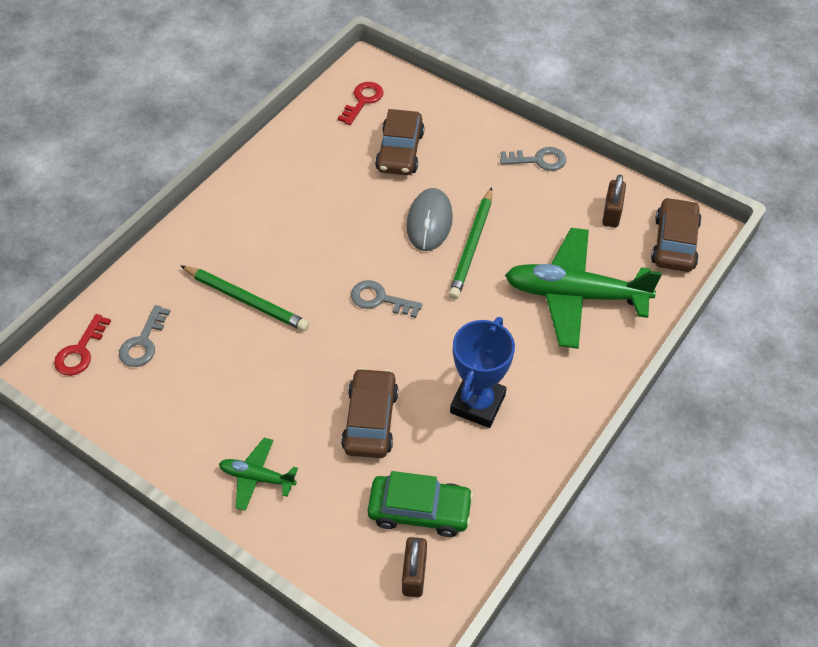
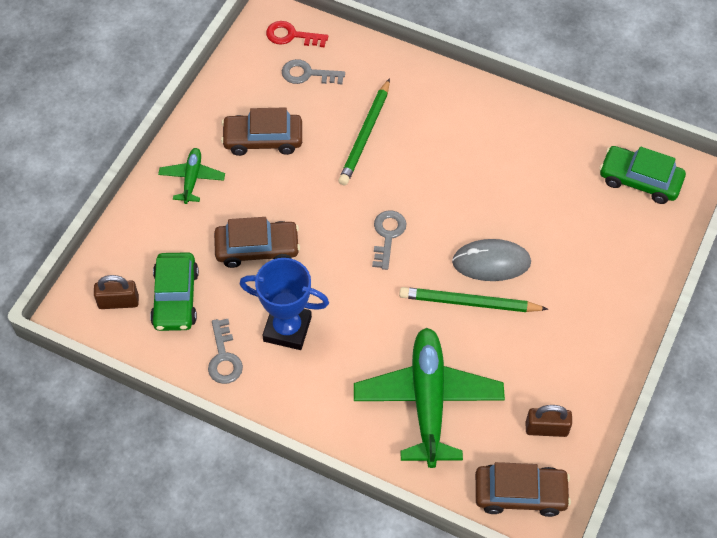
camera: 80 degrees right, 5 degrees up
red key [338,82,384,125] -> green car [599,146,686,204]
brown car [375,109,425,175] -> brown car moved to [221,107,302,156]
grey key [500,147,566,171] -> grey key moved to [208,319,243,384]

